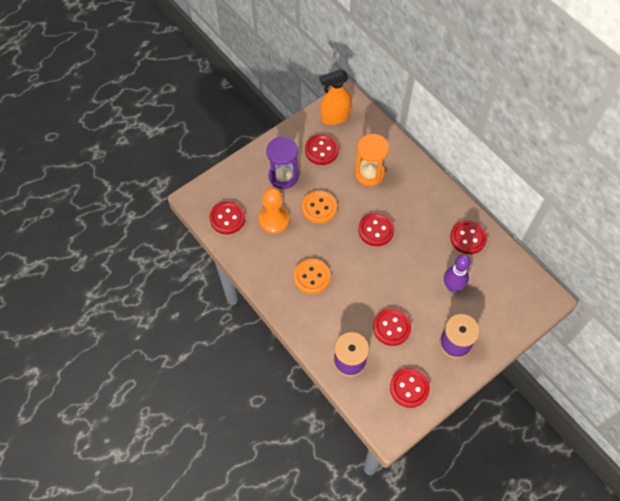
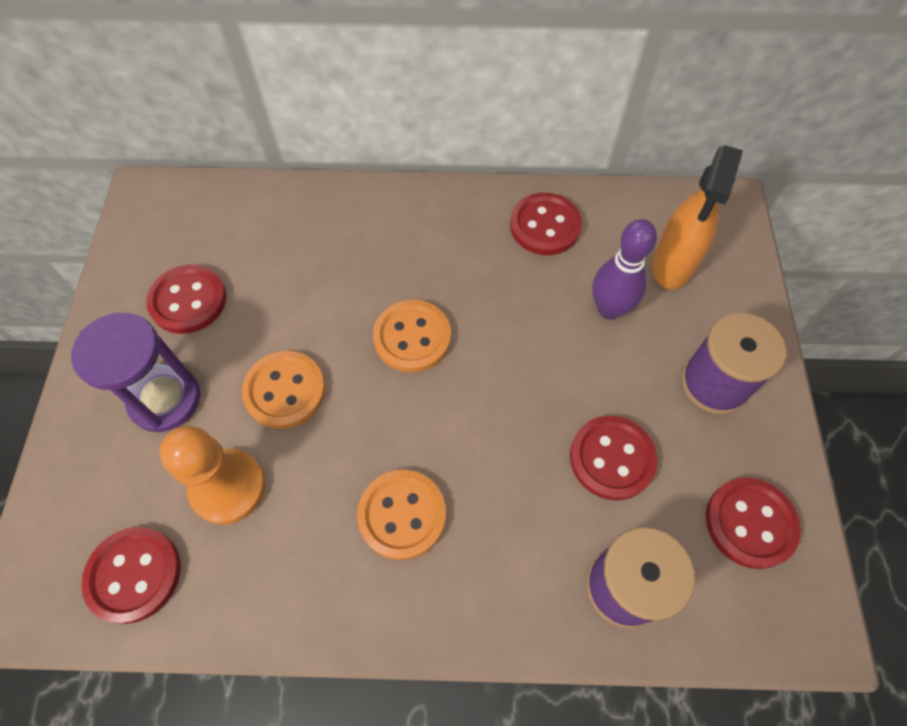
camera: 50 degrees left, 0 degrees up
orange spray bottle [320,69,351,125] -> orange spray bottle moved to [652,145,743,290]
orange hourglass [355,134,389,186] -> none
red button [358,213,394,246] -> orange button [373,300,451,373]

